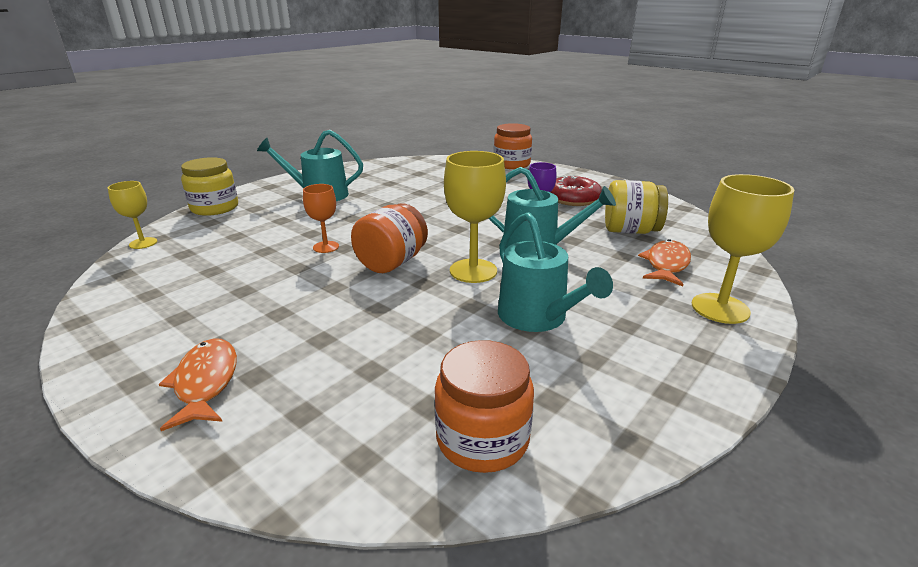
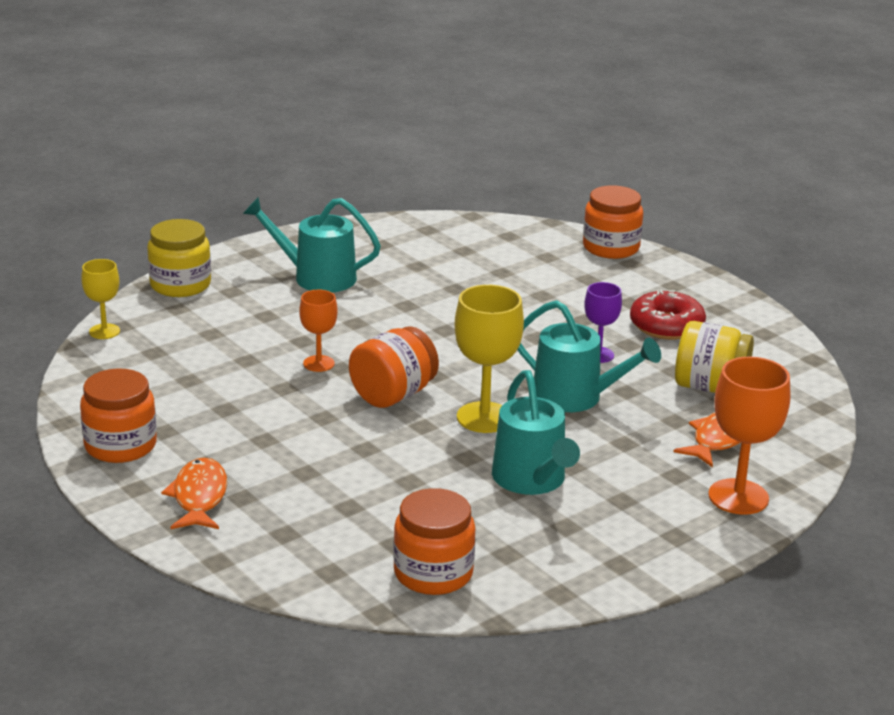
camera: 10 degrees right, 0 degrees up
yellow goblet [692,174,794,324] -> orange goblet [708,357,790,515]
none -> orange jar [80,369,157,463]

